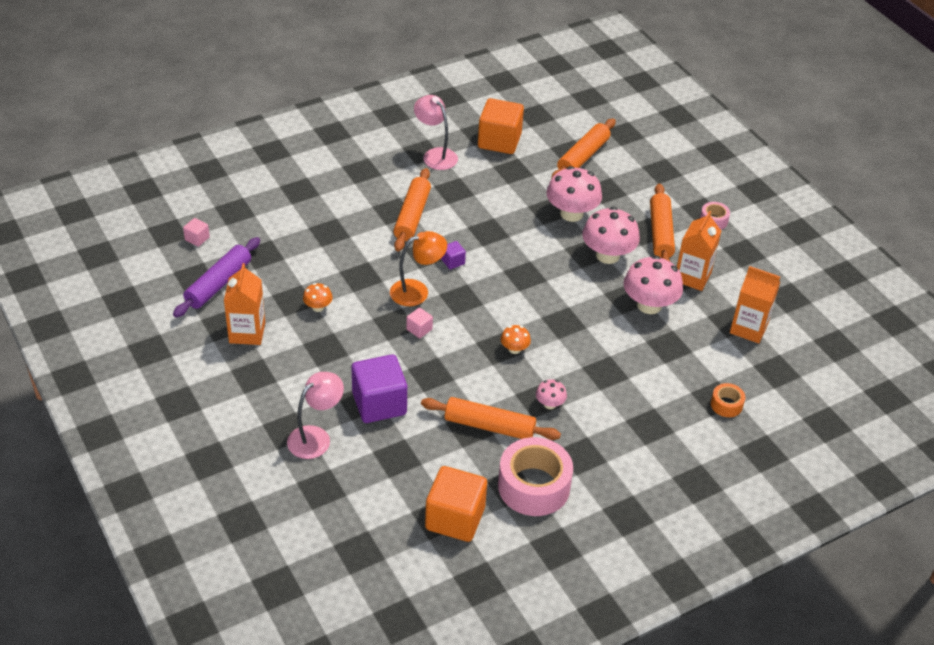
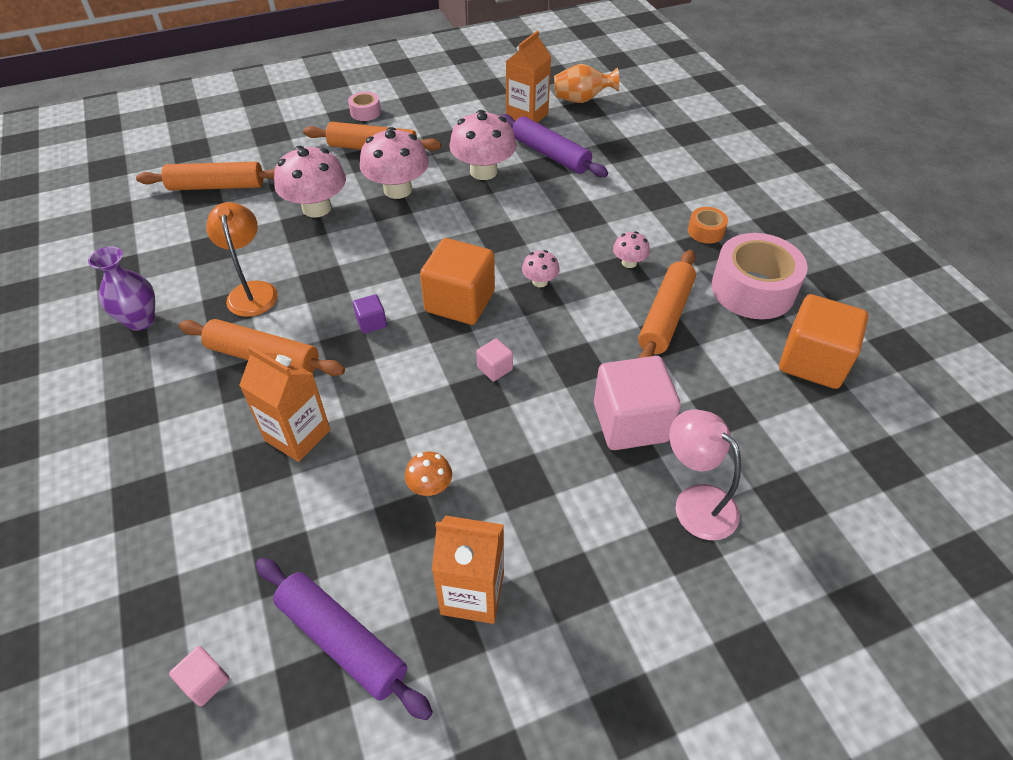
camera: 80 degrees left, 5 degrees up
purple cube [352,354,407,423] -> pink cube [594,356,681,450]
orange lamp [390,231,447,306] -> orange lamp moved to [206,202,278,317]
pink lamp [414,95,458,170] -> purple vase [88,246,155,331]
orange cube [478,98,524,154] -> orange cube moved to [420,238,495,325]
orange mushroom [501,325,531,354] -> pink mushroom [522,250,560,287]
orange rolling pin [551,119,616,179] -> orange rolling pin turned 45 degrees counterclockwise [136,162,275,190]
orange carton [677,211,721,291] -> orange carton moved to [239,346,330,462]
orange tape [711,383,745,417] -> orange tape moved to [688,207,728,244]
none -> purple rolling pin [500,114,608,177]
none -> orange vase [554,64,619,103]

